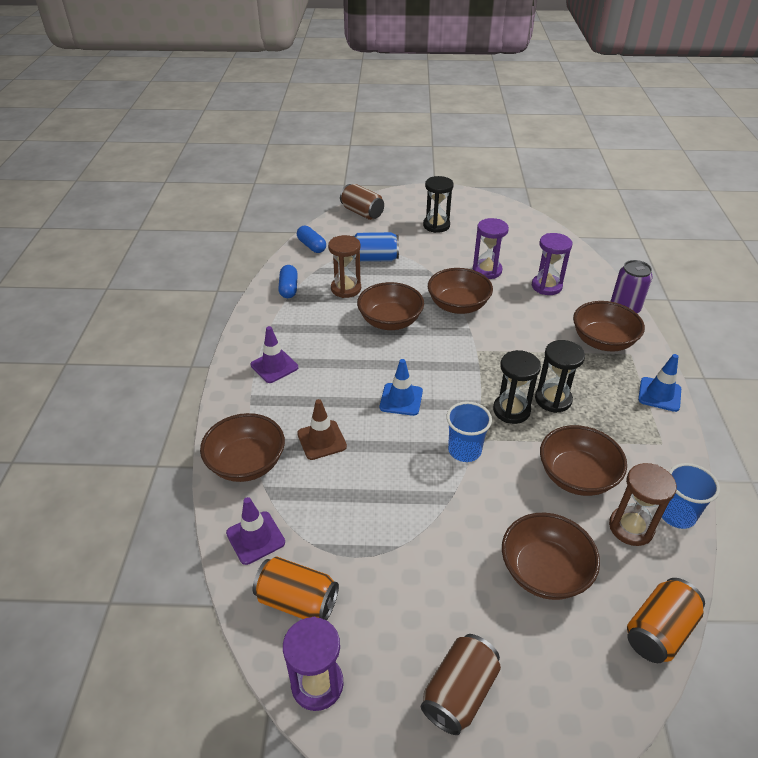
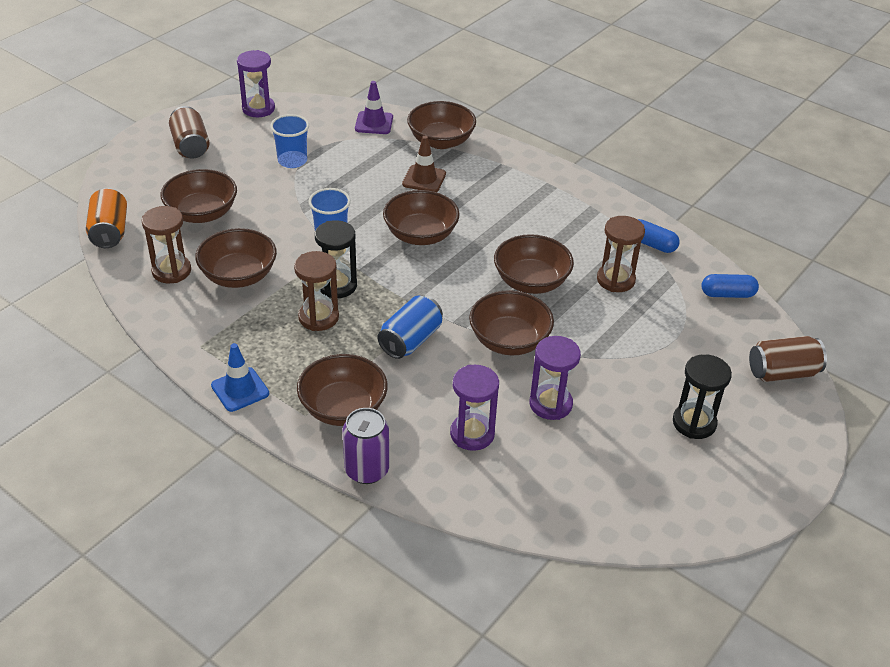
camera: 125 degrees right, 0 degrees up
purple traffic cone [251,326,298,383] -> none
orange can [253,557,339,621] -> none
blue can [353,232,399,262] -> blue can moved to [378,296,443,359]
blue traffic cone [380,359,423,416] -> brown bowl [383,190,460,245]
black hourglass [535,340,585,413] -> brown hourglass [294,251,339,331]
blue cup [662,463,720,529] -> blue cup moved to [270,114,309,168]

